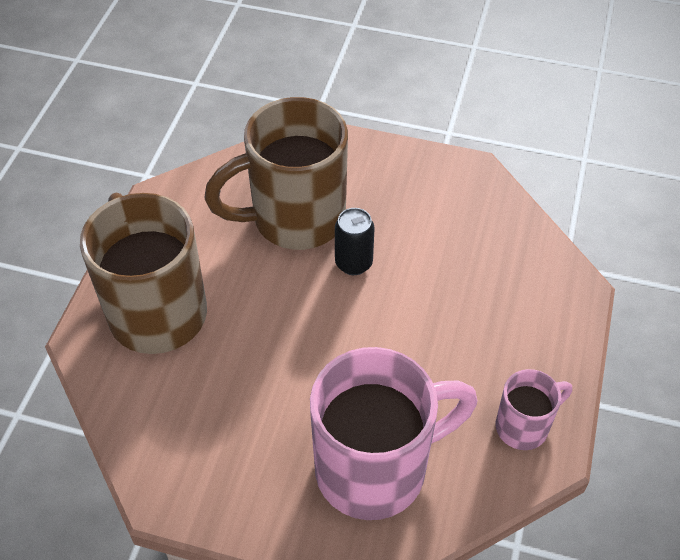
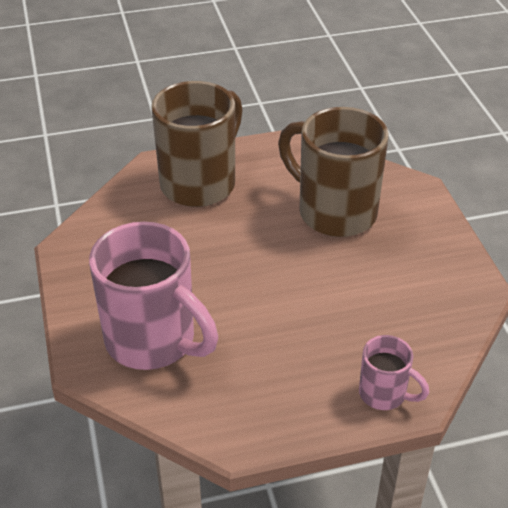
camera: 60 degrees right, 10 degrees down
black can [335,208,375,275] -> none
pink mug [496,369,572,450] -> pink mug moved to [359,335,429,410]

